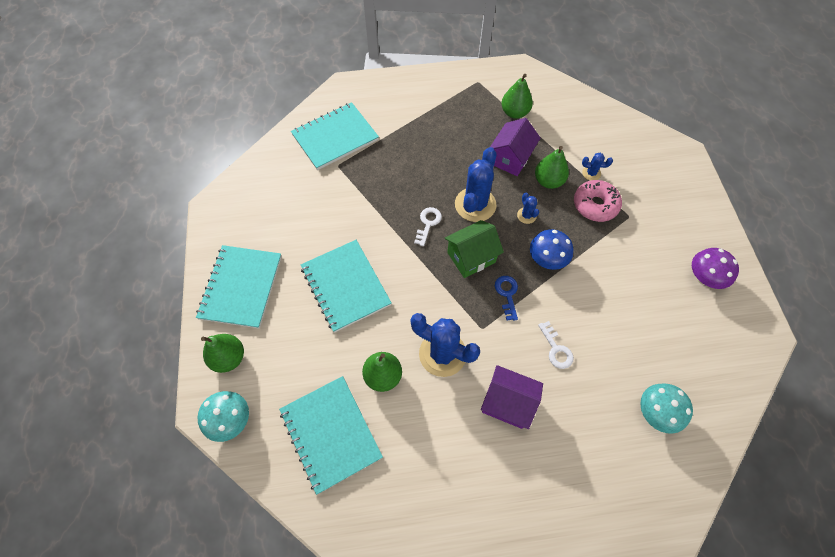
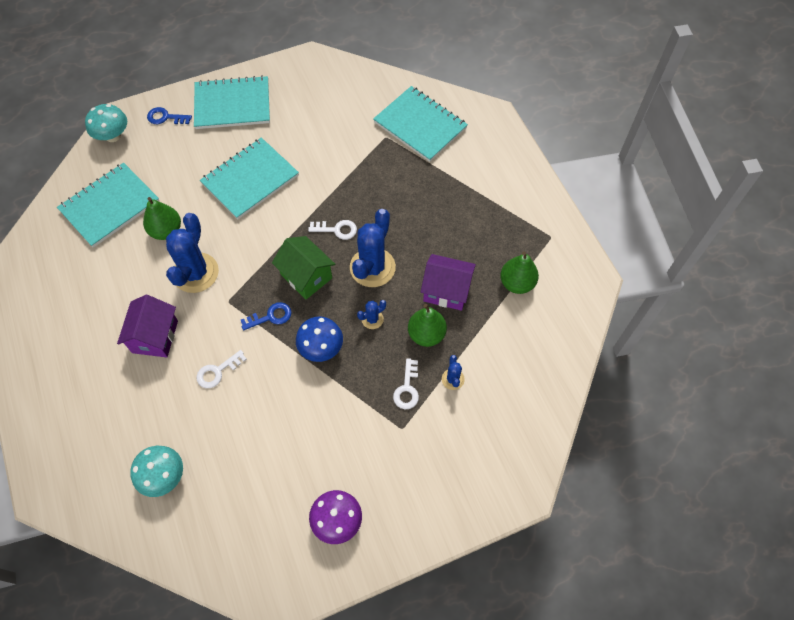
camera: 75 degrees right, 0 degrees up
green pear [201,334,244,373] -> blue key [147,107,192,124]
blue cactus [455,147,497,222] -> blue cactus turned 75 degrees counterclockwise [350,209,396,287]
pink donut [574,180,622,222] -> white key [393,358,419,409]

